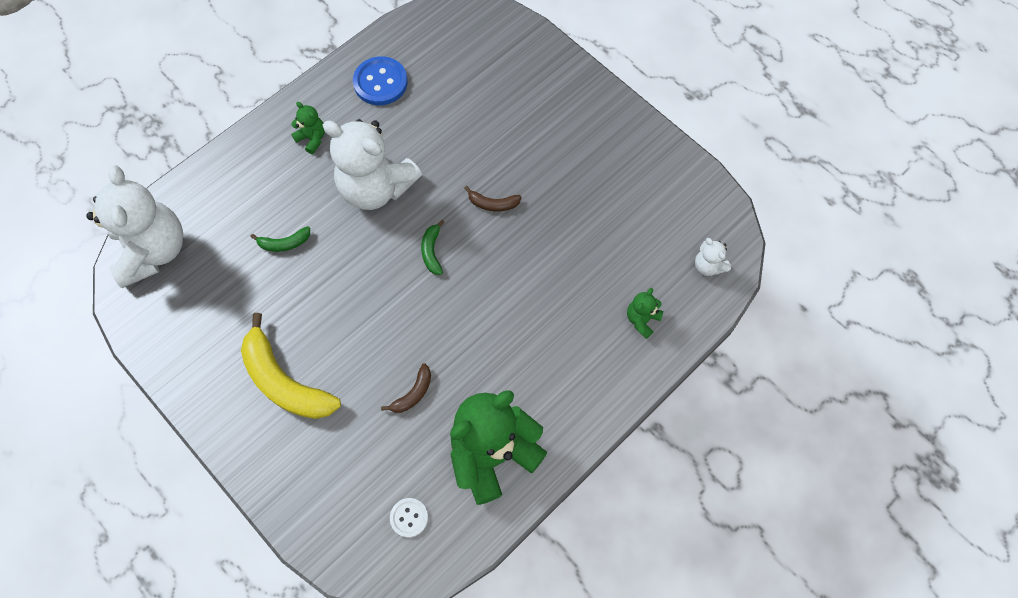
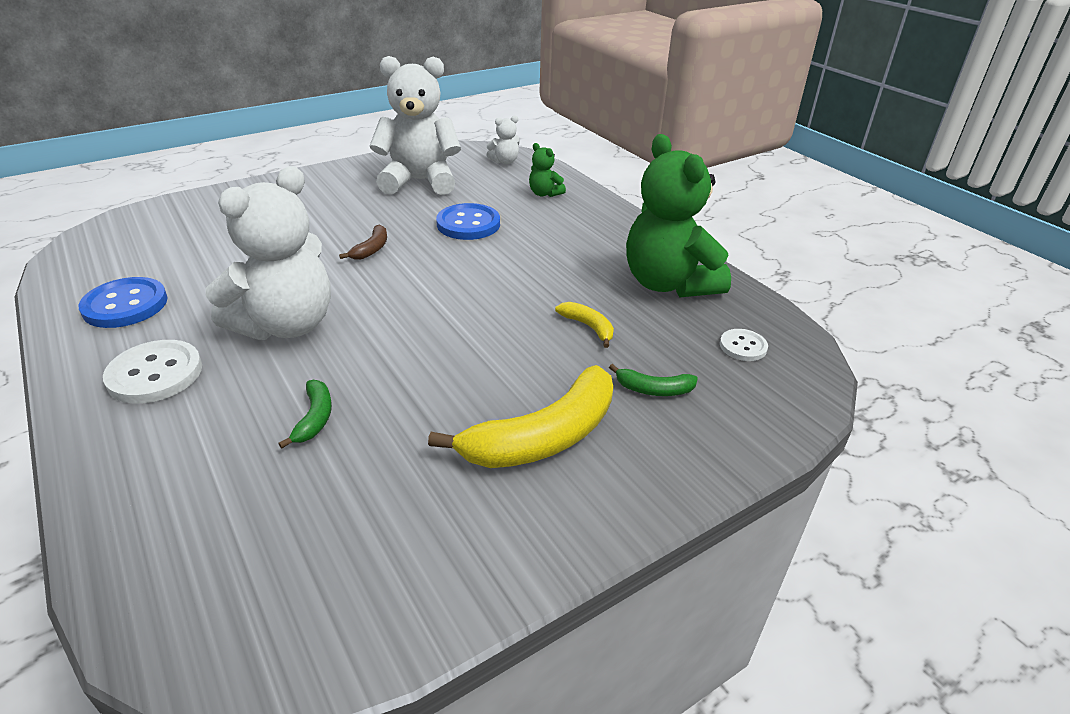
camera: 80 degrees left, 30 degrees down
white teddy bear [86,165,183,288] -> white teddy bear moved to [370,56,461,195]
green teddy bear [291,102,325,154] -> white button [103,340,202,404]
brown banana [381,363,431,413] -> yellow banana [555,302,614,348]
green banana [421,220,445,275] -> green banana moved to [609,364,698,396]
none -> blue button [436,203,500,240]

